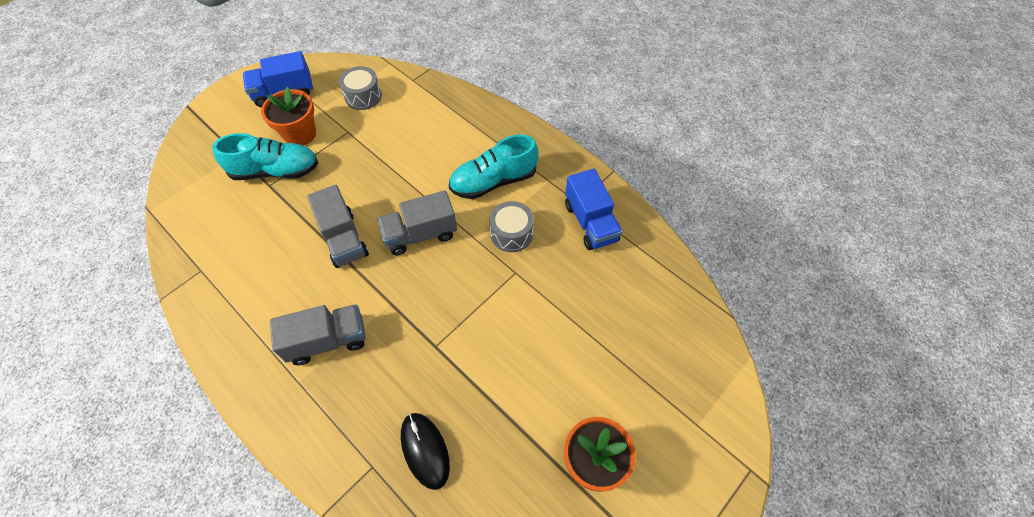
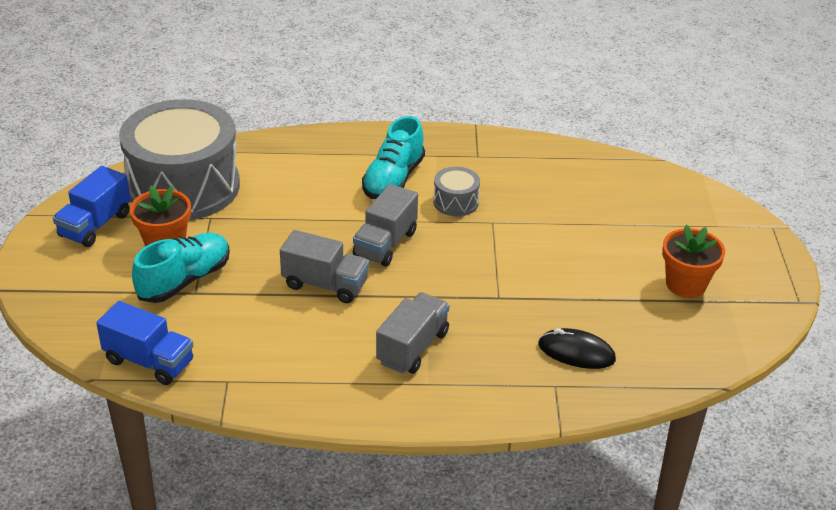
camera: 45 degrees left, 20 degrees down
grey drum [339,66,382,110] -> grey drum [119,99,240,220], size x2.45
blue truck [565,169,623,250] -> blue truck moved to [96,301,193,385]

